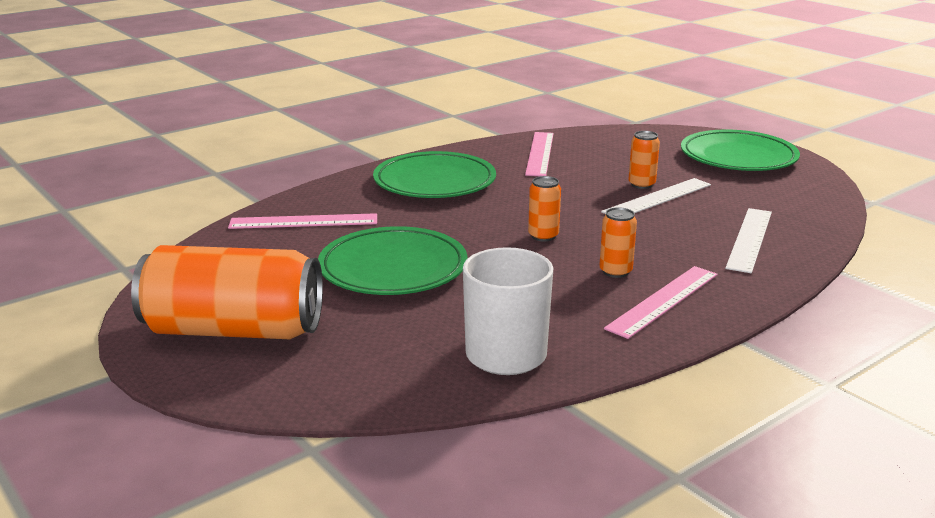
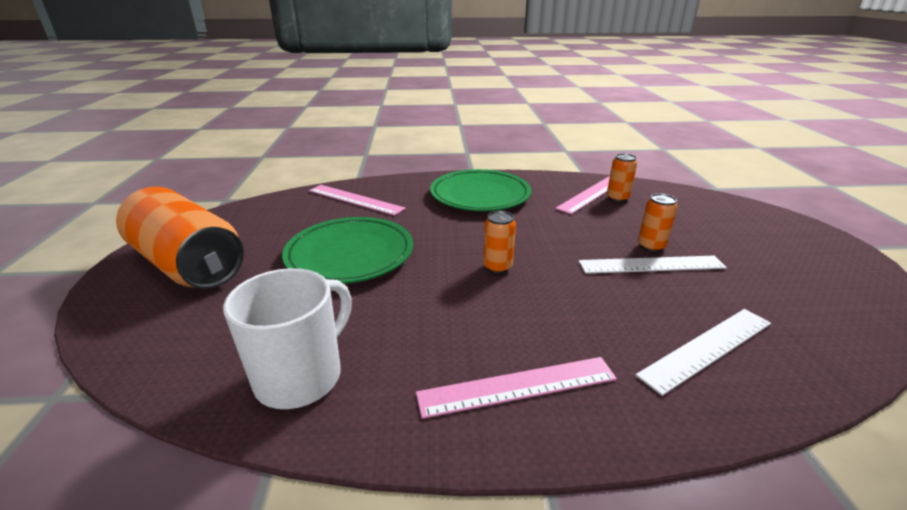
camera: 35 degrees right, 5 degrees up
orange can [599,207,637,278] -> orange can moved to [607,153,637,202]
green plate [681,130,800,171] -> none

